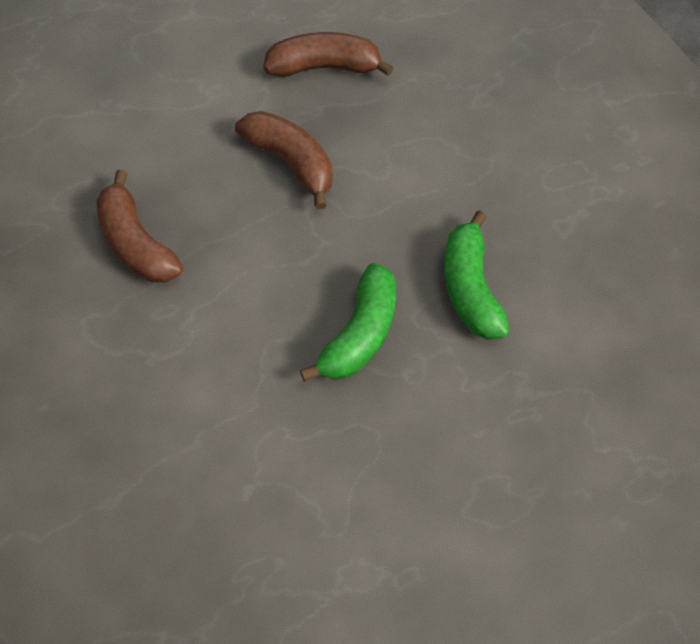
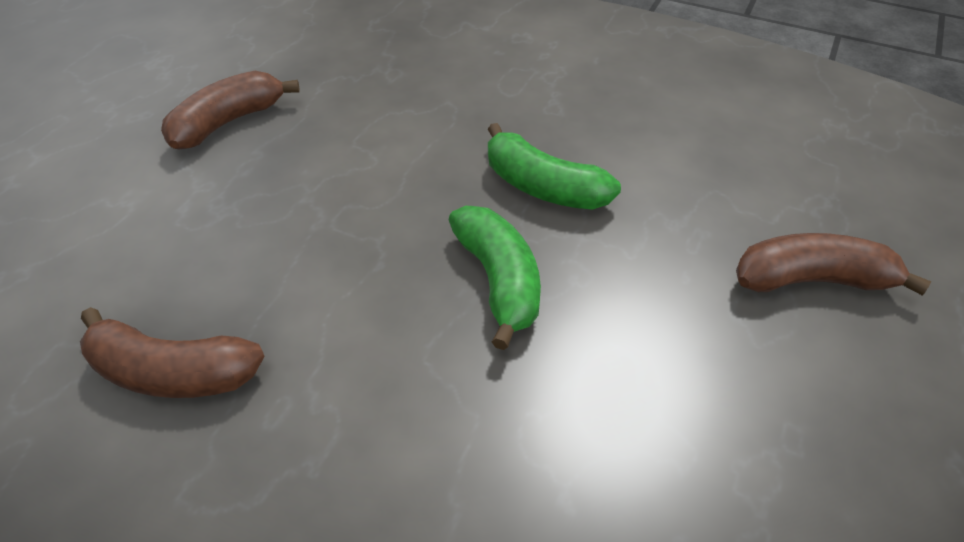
camera: 45 degrees left, 15 degrees down
brown banana [235,111,333,209] -> brown banana moved to [736,233,932,296]

